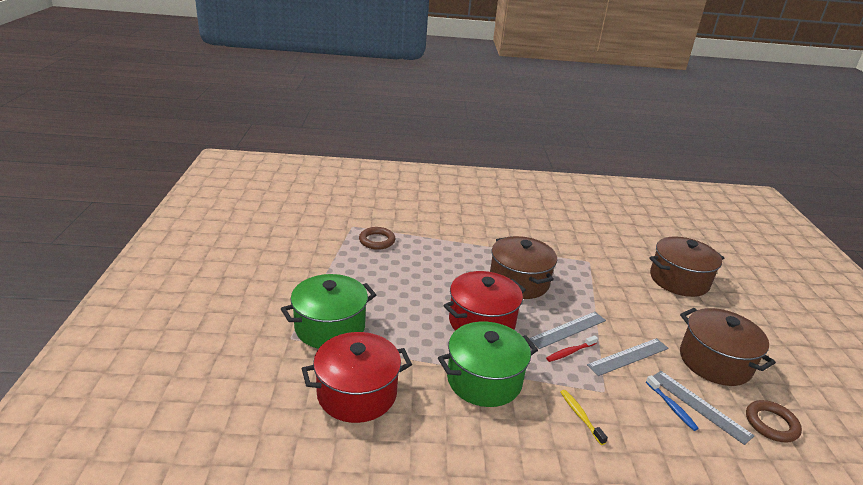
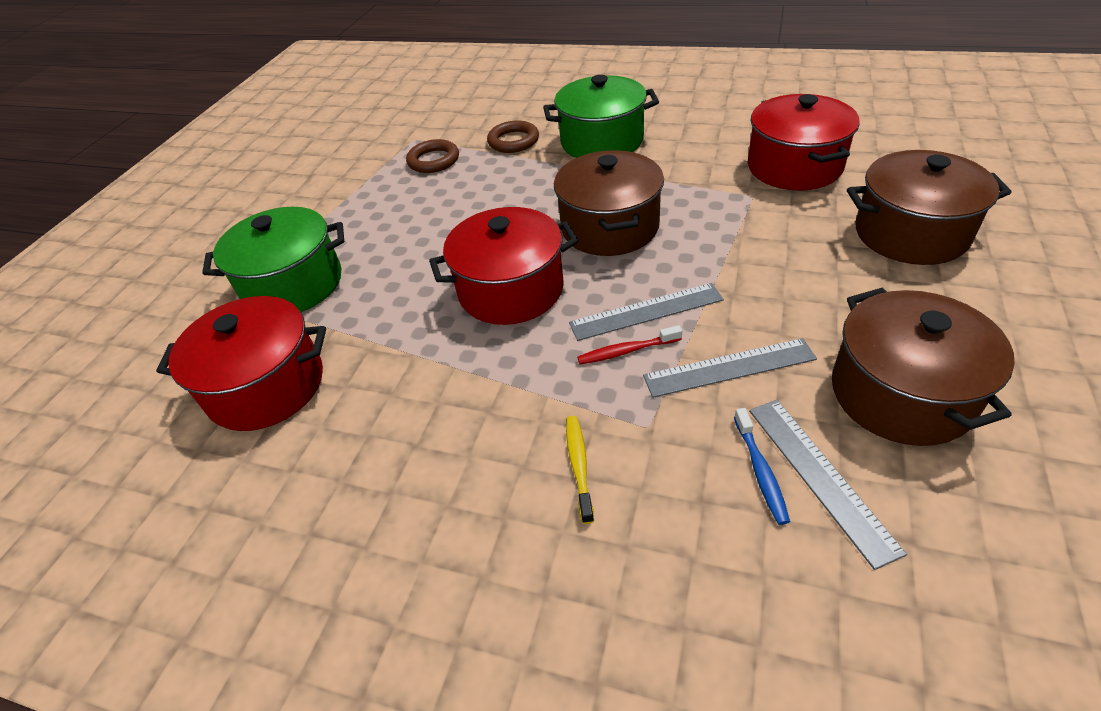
camera: 25 degrees right, 15 degrees up
green pot [438,321,538,407] -> green pot moved to [543,75,659,158]
brown ring [746,400,802,443] -> brown ring moved to [487,120,539,153]
none -> red pot [748,94,860,190]

